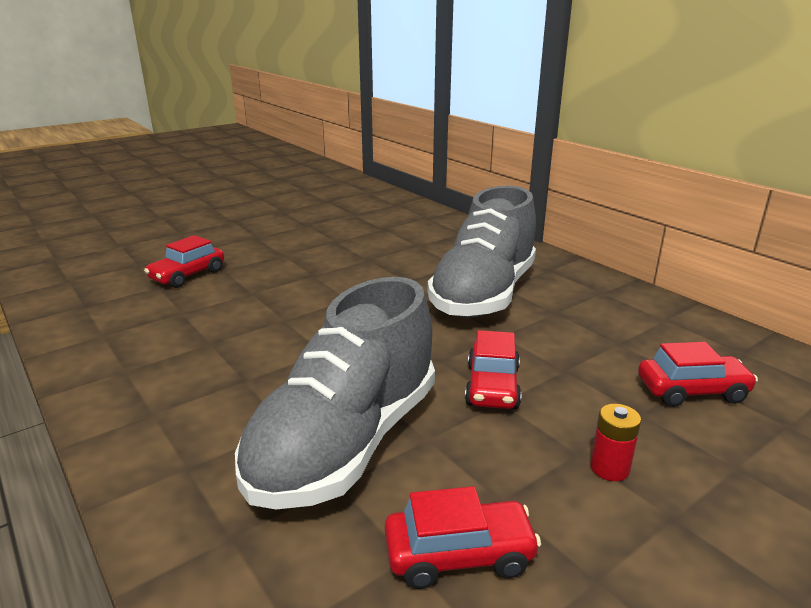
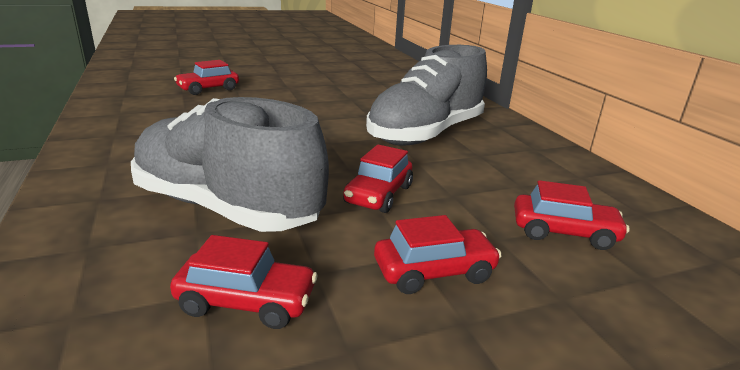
camera: 15 degrees right, 0 degrees up
grey shoe [235,277,435,509] -> grey shoe turned 75 degrees clockwise [131,97,329,232]
red battery [590,404,641,481] -> red car [374,215,502,294]

